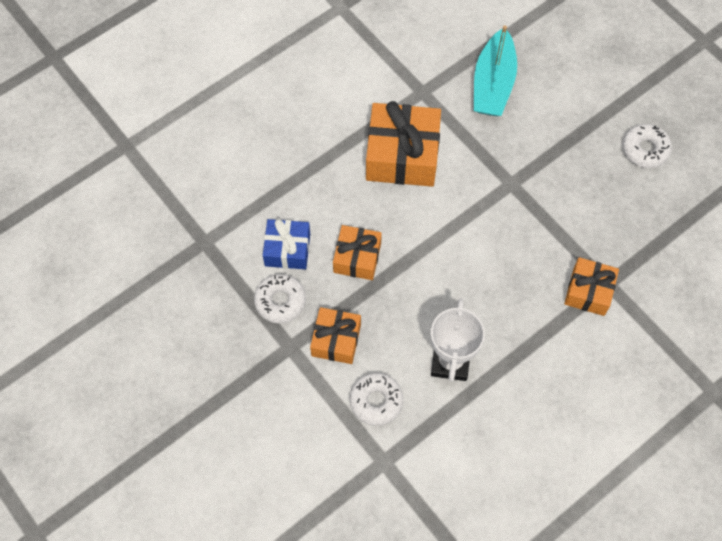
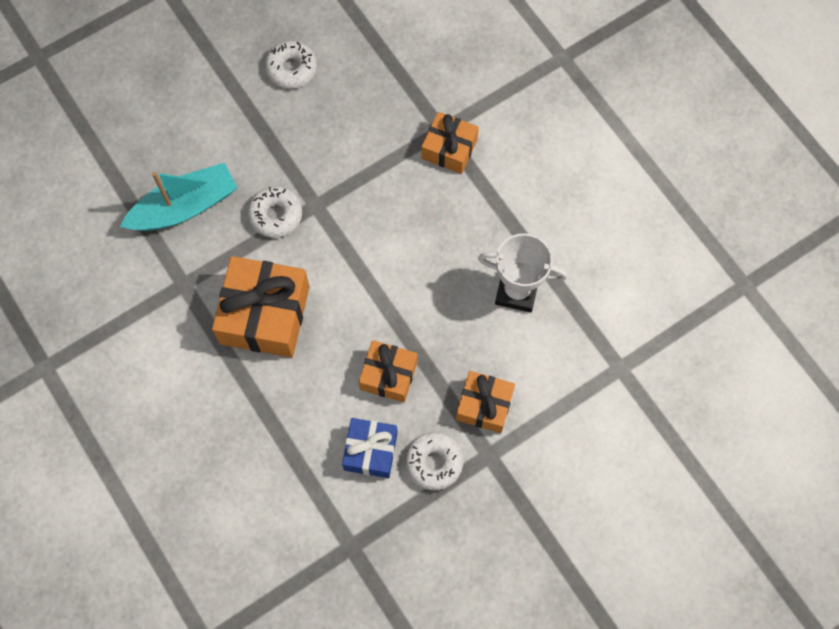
camera: 85 degrees left, 5 degrees up
white donut [349,373,403,426] -> white donut moved to [248,186,302,238]
turquoise boat [474,25,517,116] -> turquoise boat turned 45 degrees counterclockwise [120,163,238,231]

